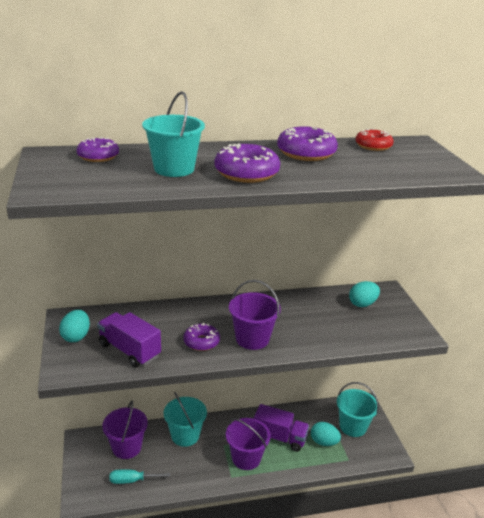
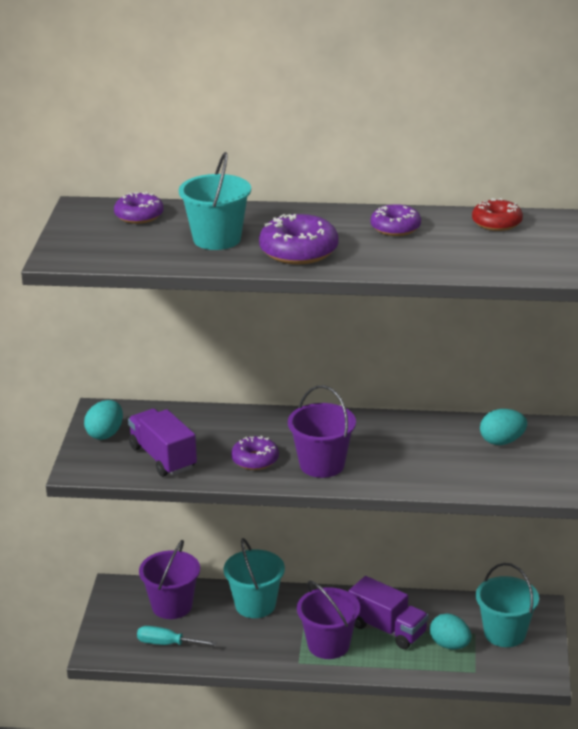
camera: 20 degrees right, 0 degrees up
purple donut [277,126,338,161] -> purple donut [371,204,421,236], size x0.65

